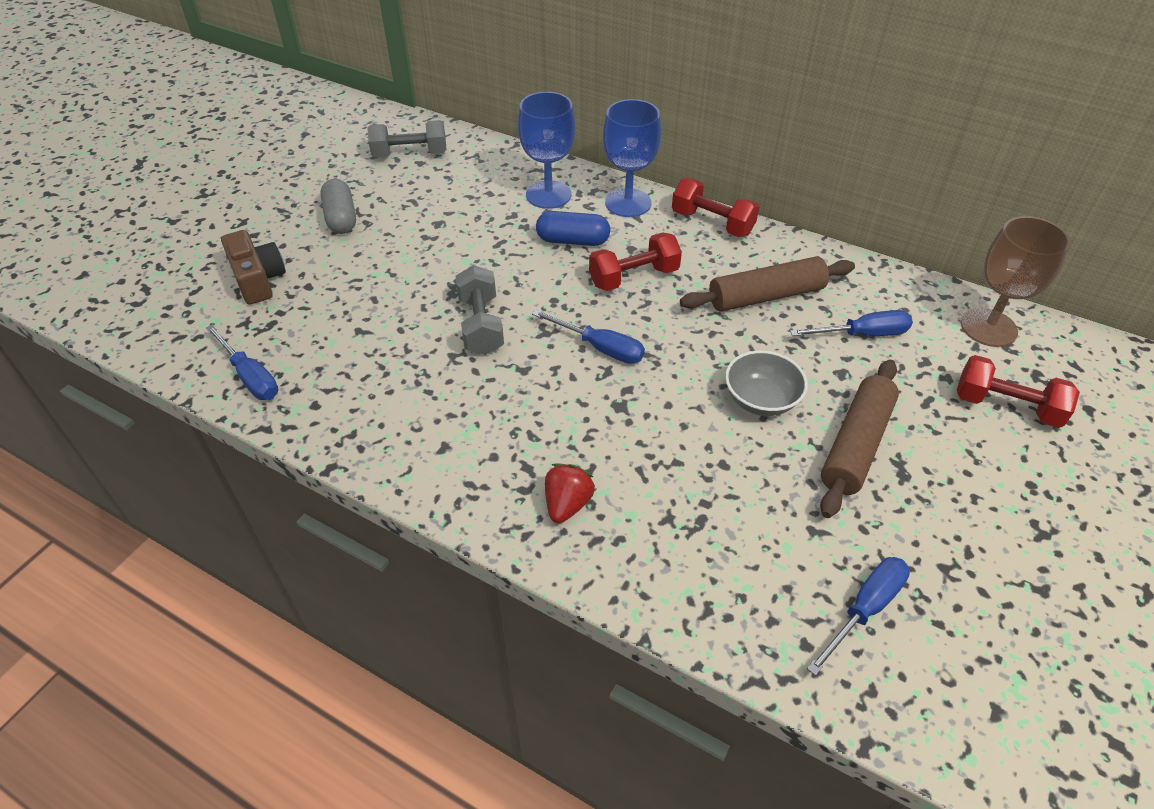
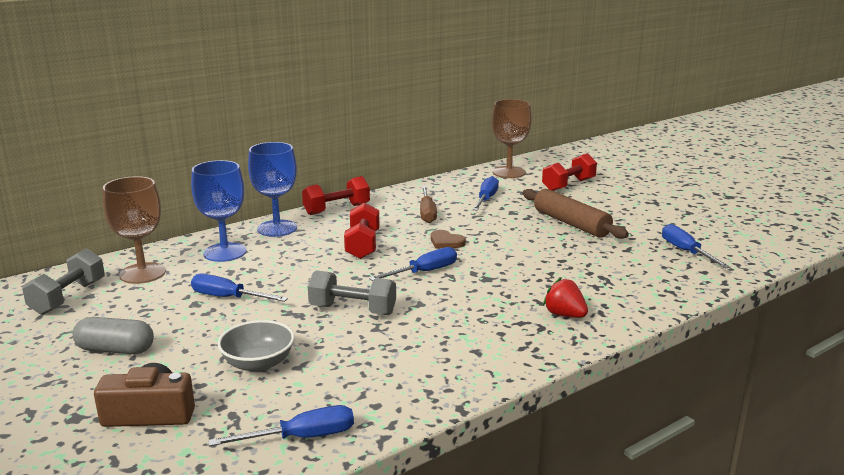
camera: 65 degrees left, 25 degrees down
blue capsule [536,211,610,246] -> none
brown rolling pin [680,257,855,312] -> brown screwdriver [420,186,437,223]
grey bowl [725,351,808,416] -> grey bowl moved to [218,320,294,372]
none -> brown goblet [103,176,166,284]
none -> blue screwdriver [191,274,288,302]
none -> brown heart [431,230,466,249]

